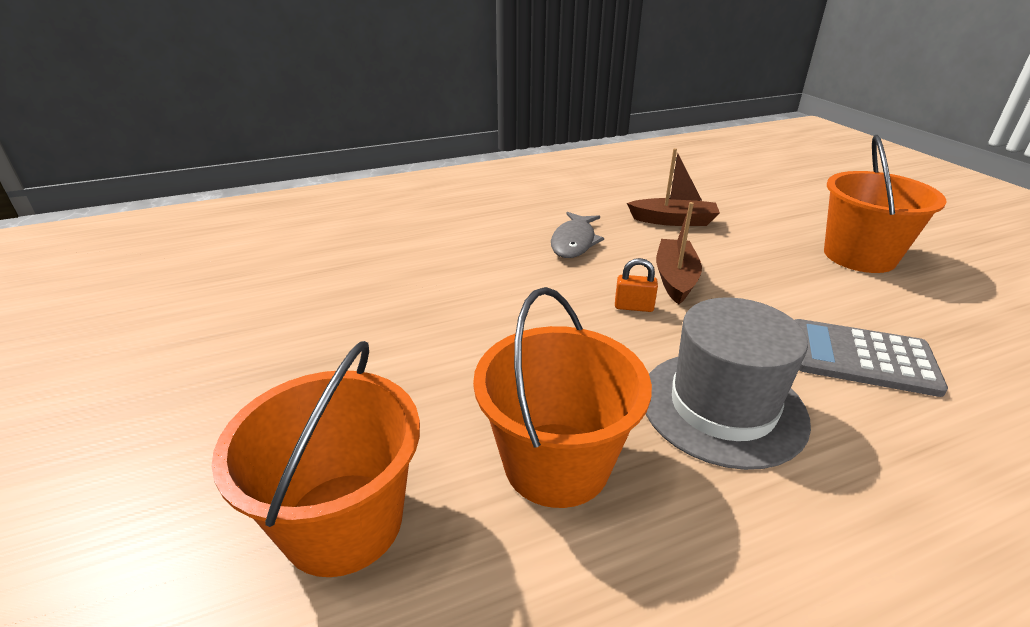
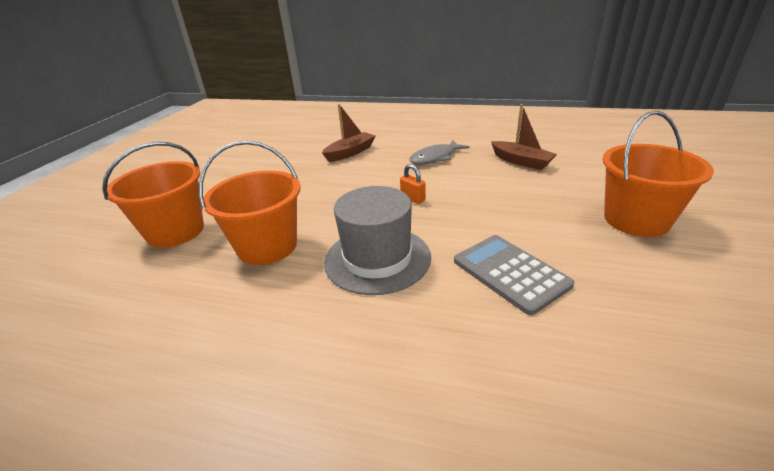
camera: 40 degrees right, 0 degrees up
brown boat [656,202,702,305] -> brown boat moved to [322,104,375,162]

